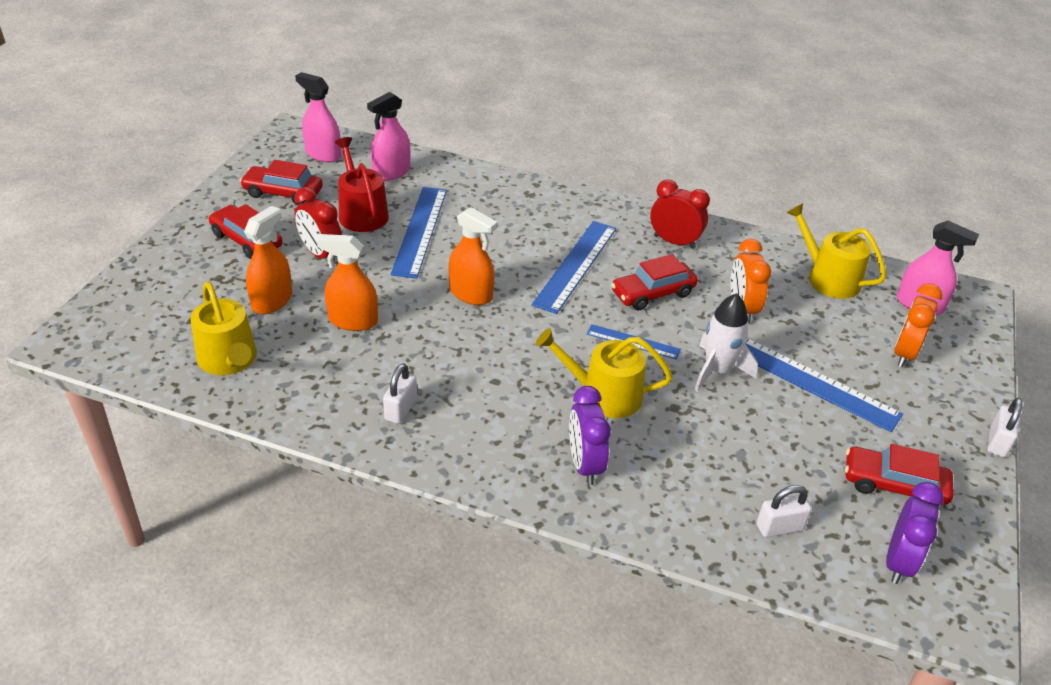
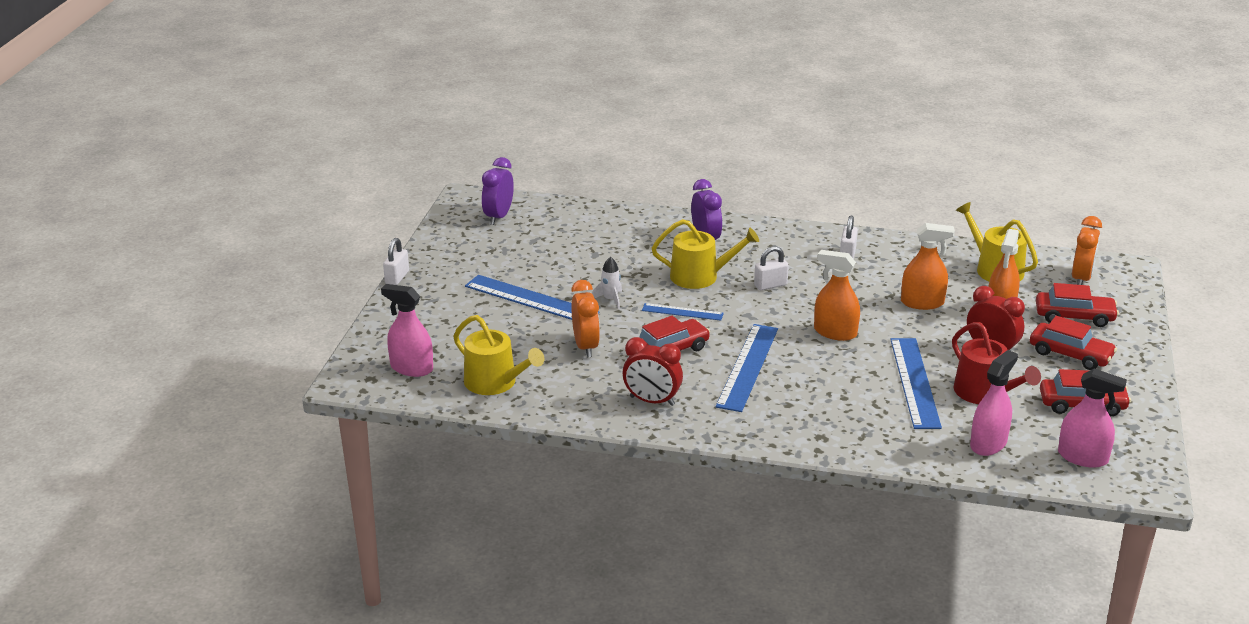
camera: 175 degrees right, 10 degrees down
white rocket [695,293,758,391] -> white rocket [592,257,622,309], size x0.60
white padlock [757,485,812,537] -> white padlock moved to [754,246,789,290]
red car [845,444,954,506] -> red car moved to [1036,283,1119,327]
orange clock [894,283,942,367] -> orange clock moved to [1072,216,1102,285]

